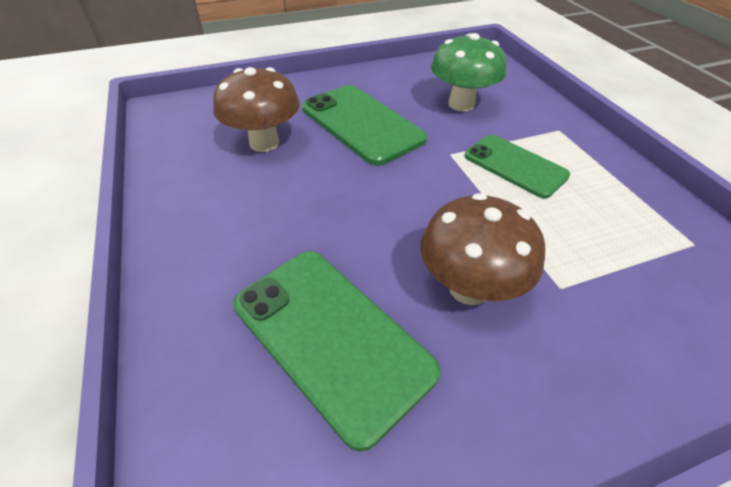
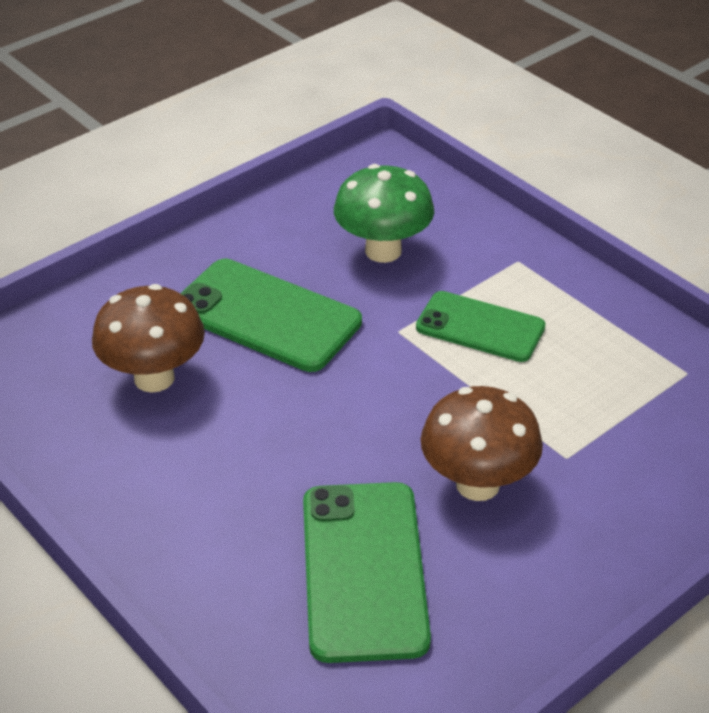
camera: 20 degrees left, 5 degrees down
green phone [233,251,441,452] -> green phone turned 60 degrees clockwise [303,482,431,663]

